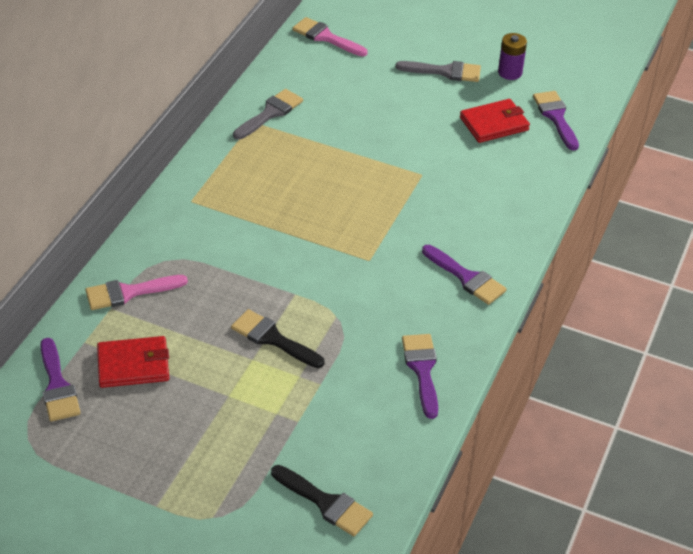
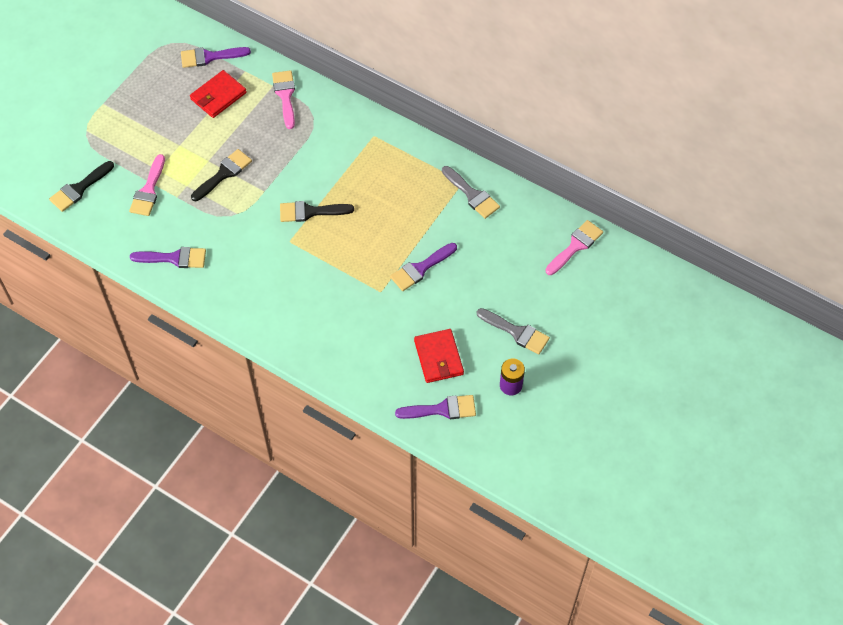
camera: 100 degrees right, 15 degrees up
red wallet [97,336,169,388] -> red wallet turned 45 degrees clockwise [190,70,247,118]
grey brush [395,61,481,82] -> grey brush turned 75 degrees counterclockwise [477,308,550,354]
purple brush [422,245,507,305] -> purple brush moved to [390,243,457,291]
none -> pink brush [129,154,165,216]
none -> black brush [280,201,354,222]

